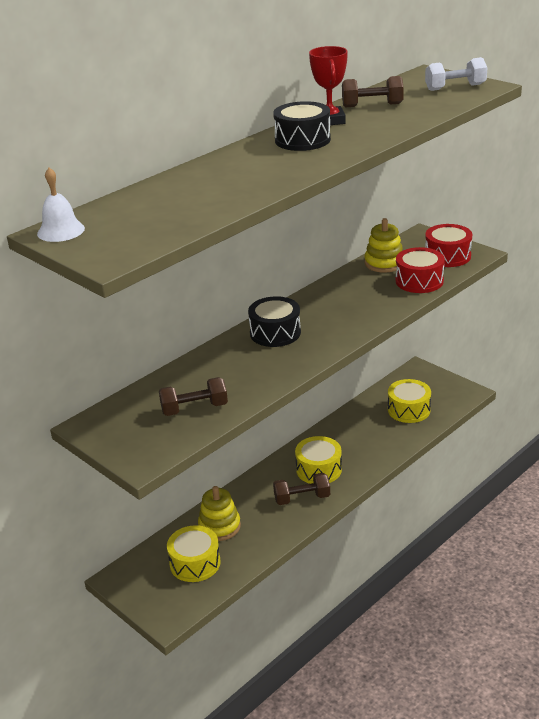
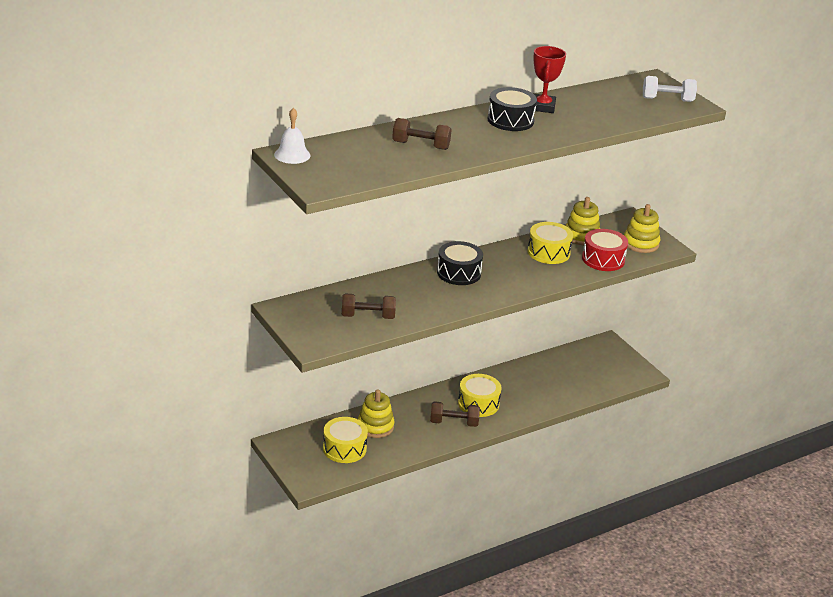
camera: 10 degrees right, 0 degrees up
brown dumbbell [342,76,404,107] -> brown dumbbell moved to [392,118,452,150]
yellow drum [388,379,431,423] -> yellow drum moved to [528,222,573,264]
red drum [425,224,472,267] -> yellow stacking toy [624,204,660,253]

